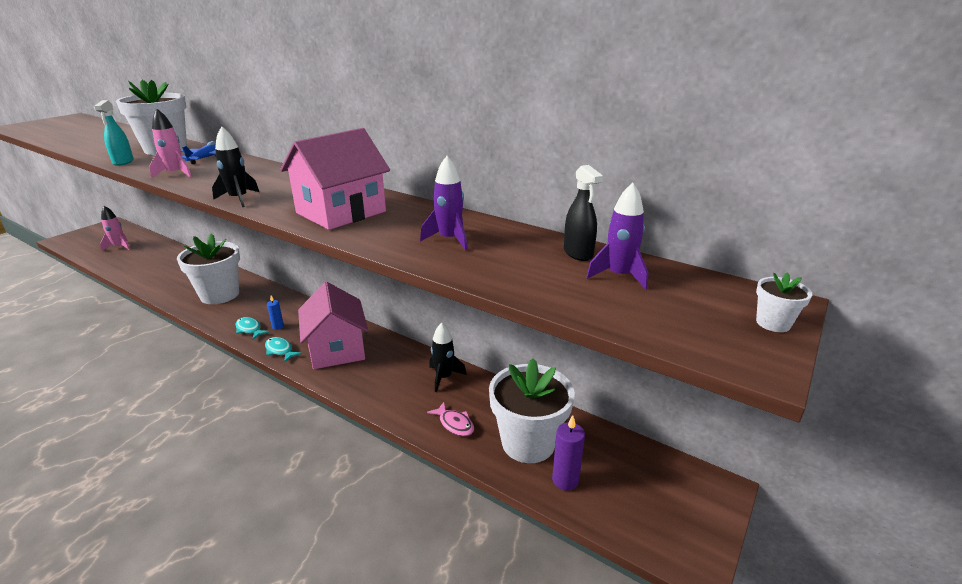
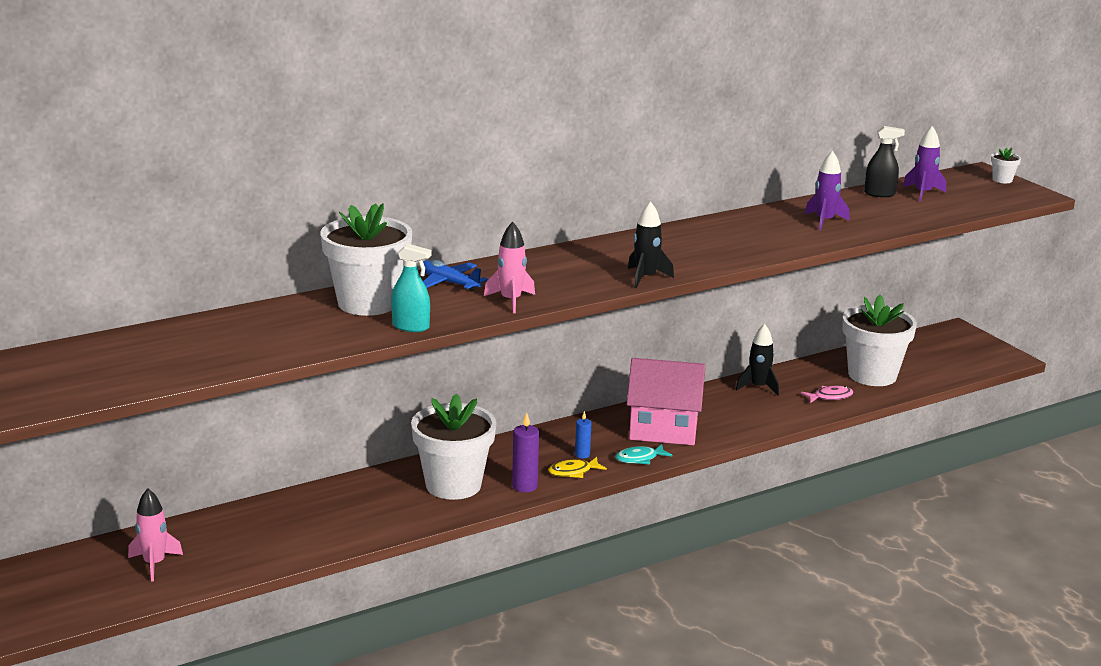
camera: 65 degrees left, 5 degrees down
turquoise fish [235,317,270,340] -> yellow fish [548,457,607,478]
pink house [280,128,390,230] -> none
purple candle [552,415,585,491] -> purple candle moved to [512,413,539,492]

